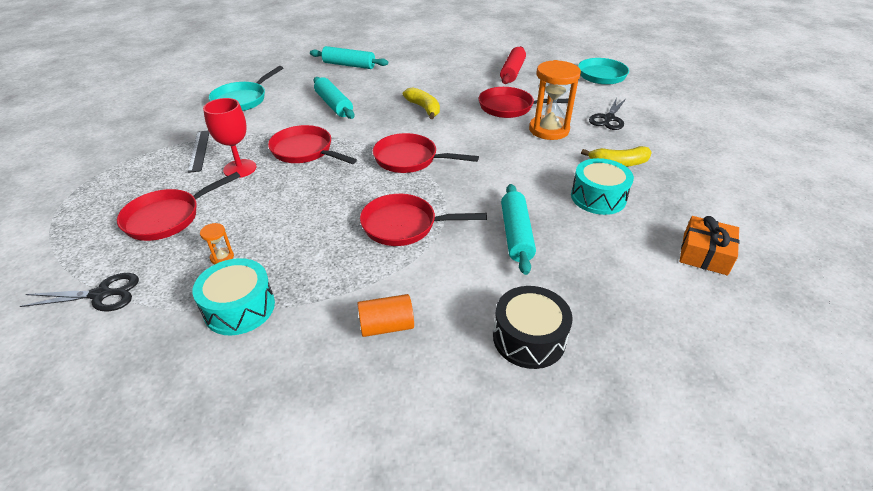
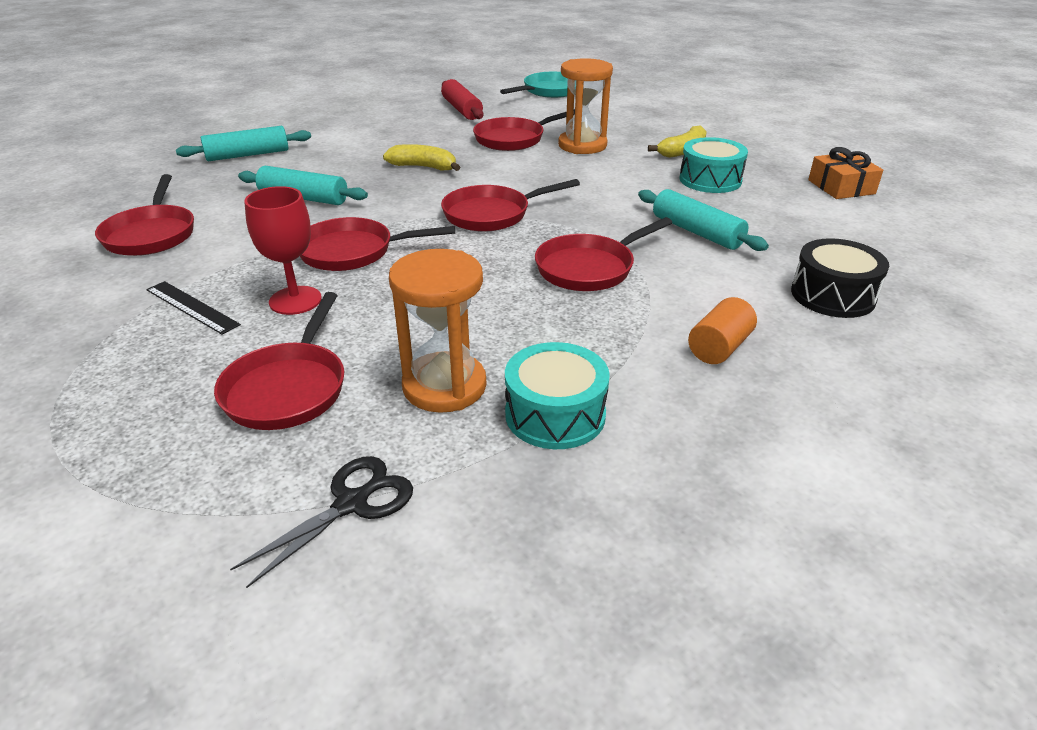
camera: 40 degrees left, 5 degrees down
orange hourglass [200,223,234,264] -> orange hourglass [389,249,486,413], size x2.40
turquoise pan [209,66,283,111] -> red pan [95,174,194,256]
black scissors [589,98,626,130] -> none

